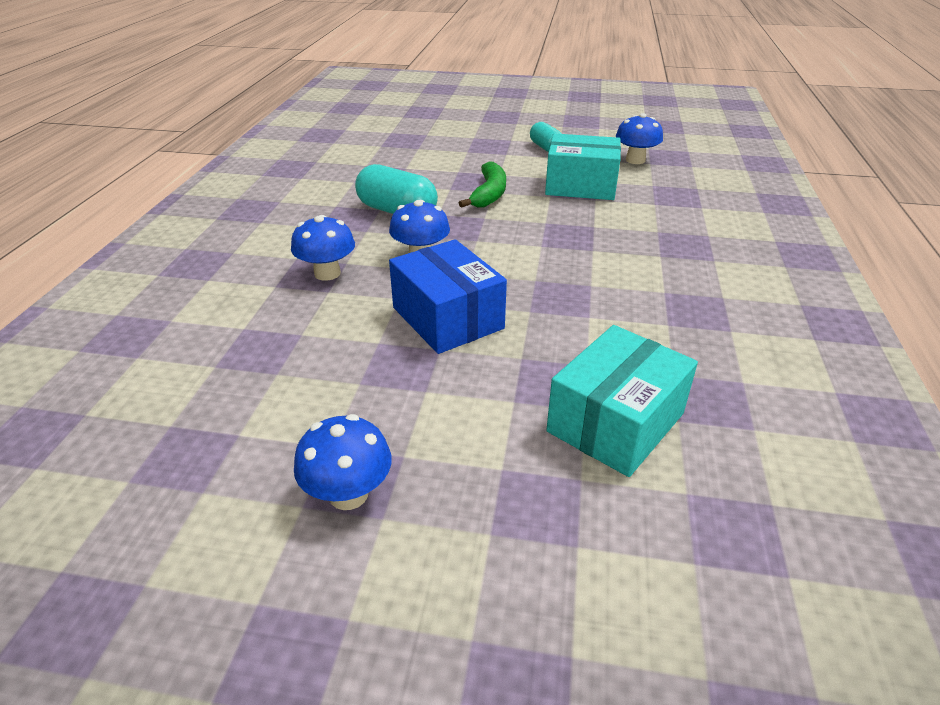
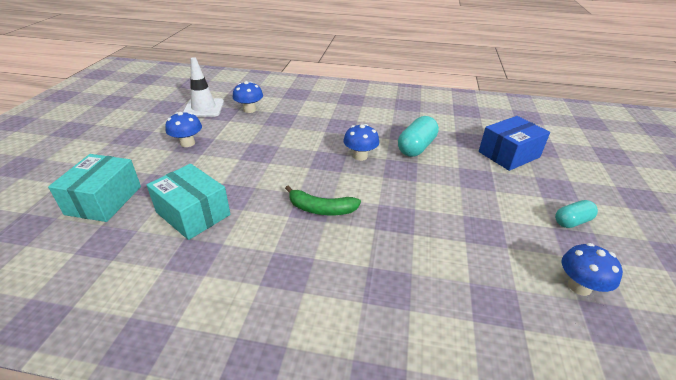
camera: 90 degrees right, 0 degrees up
blue mushroom [291,215,355,281] -> blue mushroom moved to [233,81,263,113]
blue box [389,239,507,354] -> blue box moved to [479,116,550,171]
green banana [459,161,506,208] -> green banana moved to [285,185,361,215]
turquoise box [545,133,621,200] -> turquoise box moved to [48,154,141,222]
none -> white traffic cone [183,57,224,117]

